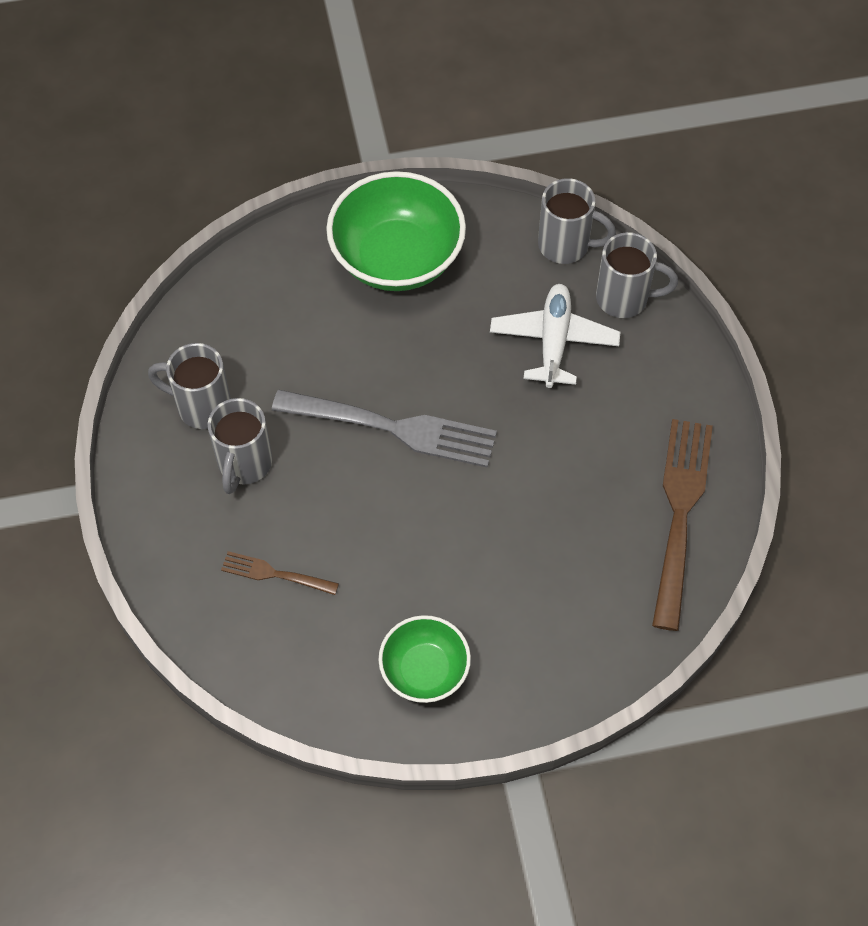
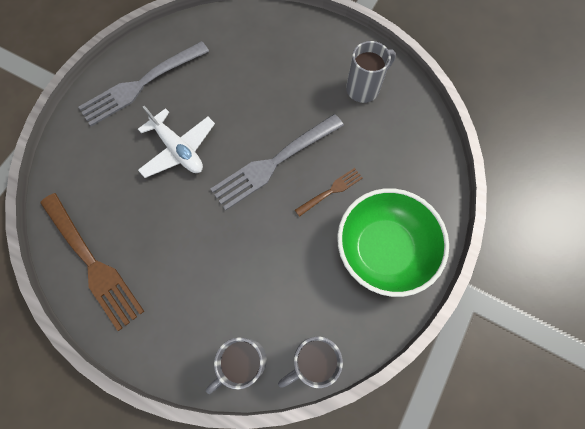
camera: 130 degrees right, 10 degrees up
grey mug [208,398,272,494] -> none
brown fork [221,551,339,595] -> brown fork moved to [295,168,363,217]
green bowl [378,615,471,703] -> grey fork [78,41,209,126]
white plane [490,284,620,388] -> white plane moved to [138,106,215,178]

